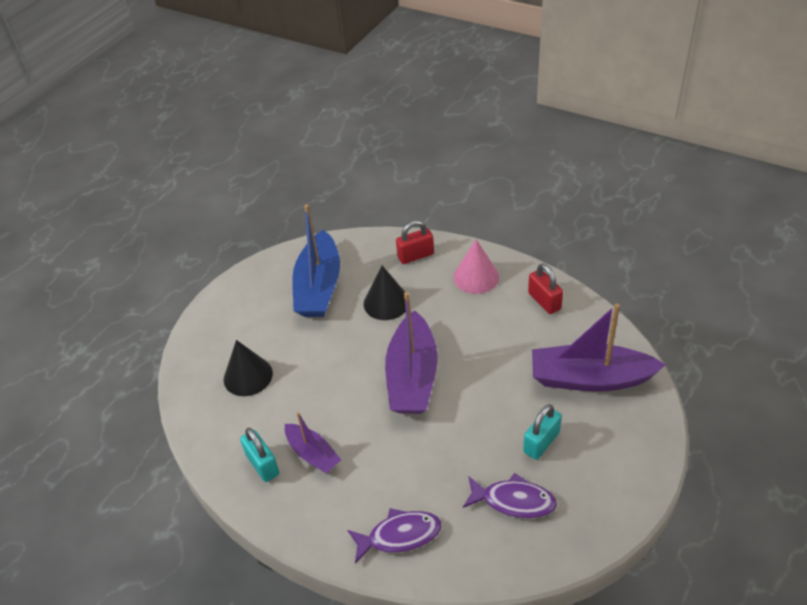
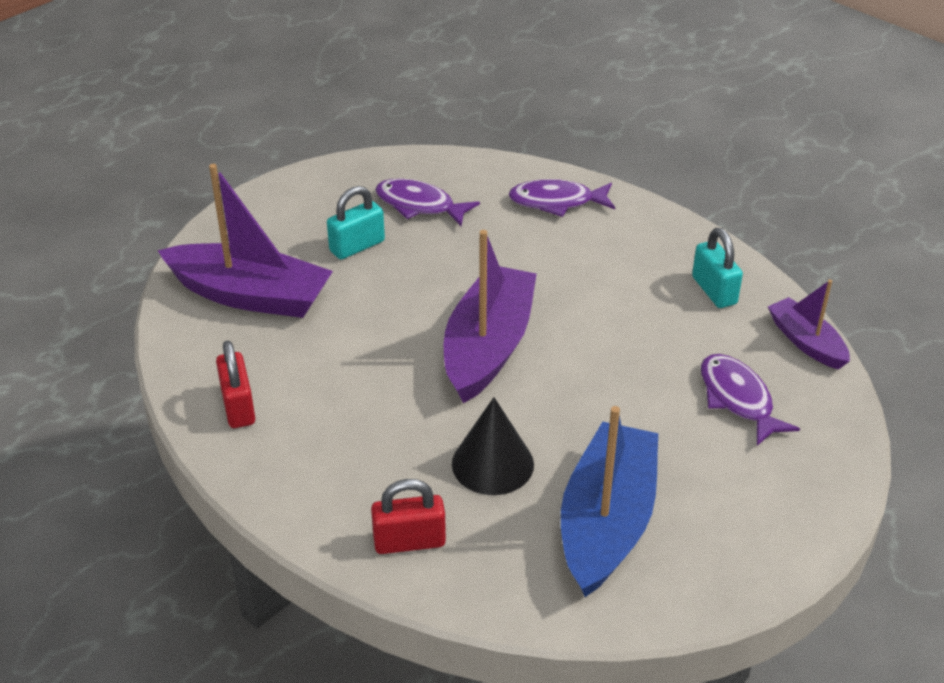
camera: 170 degrees left, 5 degrees down
black cone [224,340,273,396] -> purple fish [701,354,800,446]
purple boat [285,412,341,473] -> purple boat moved to [768,280,850,370]
pink cone [453,240,499,294] -> none

